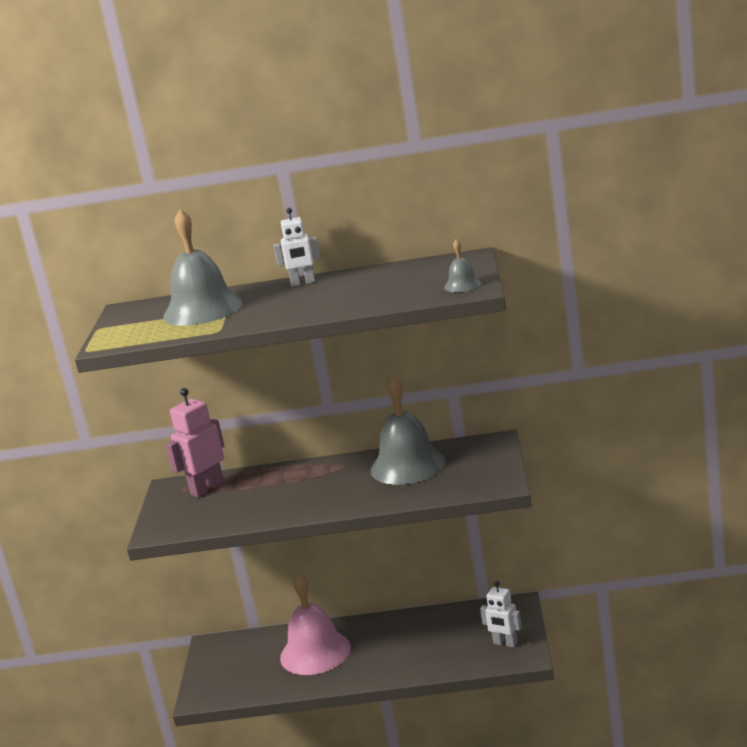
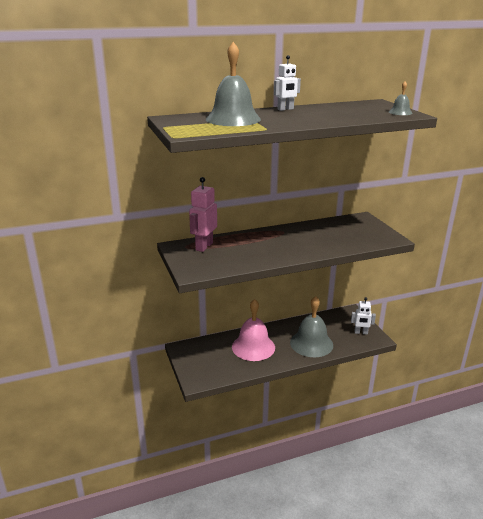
camera: 25 degrees left, 5 degrees up
grey bell [371,376,446,485] -> grey bell moved to [290,296,333,357]

